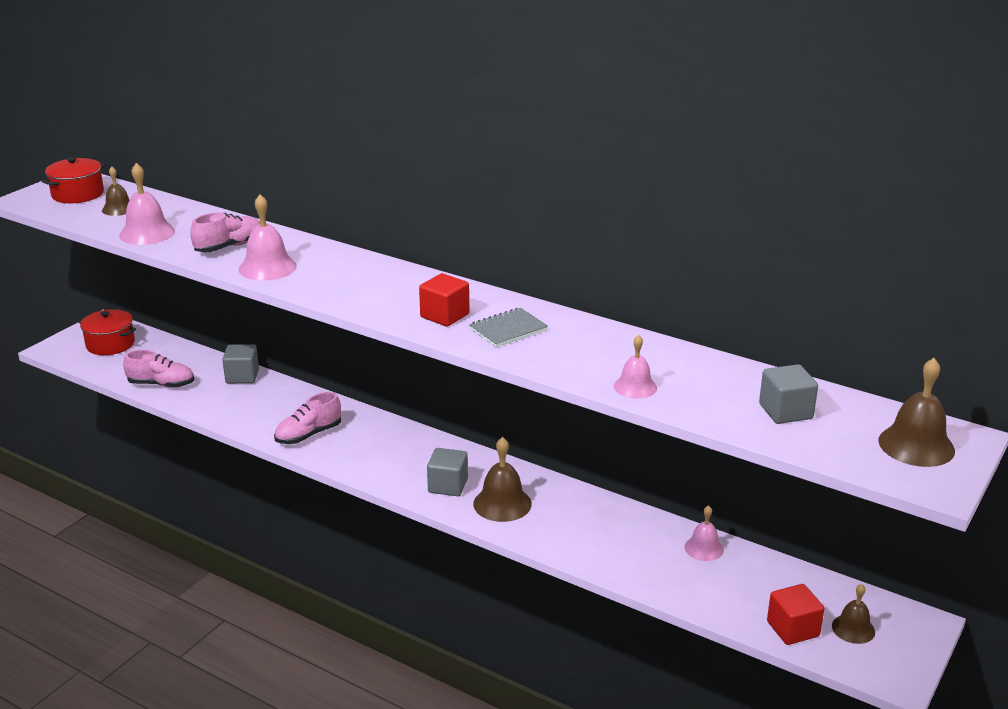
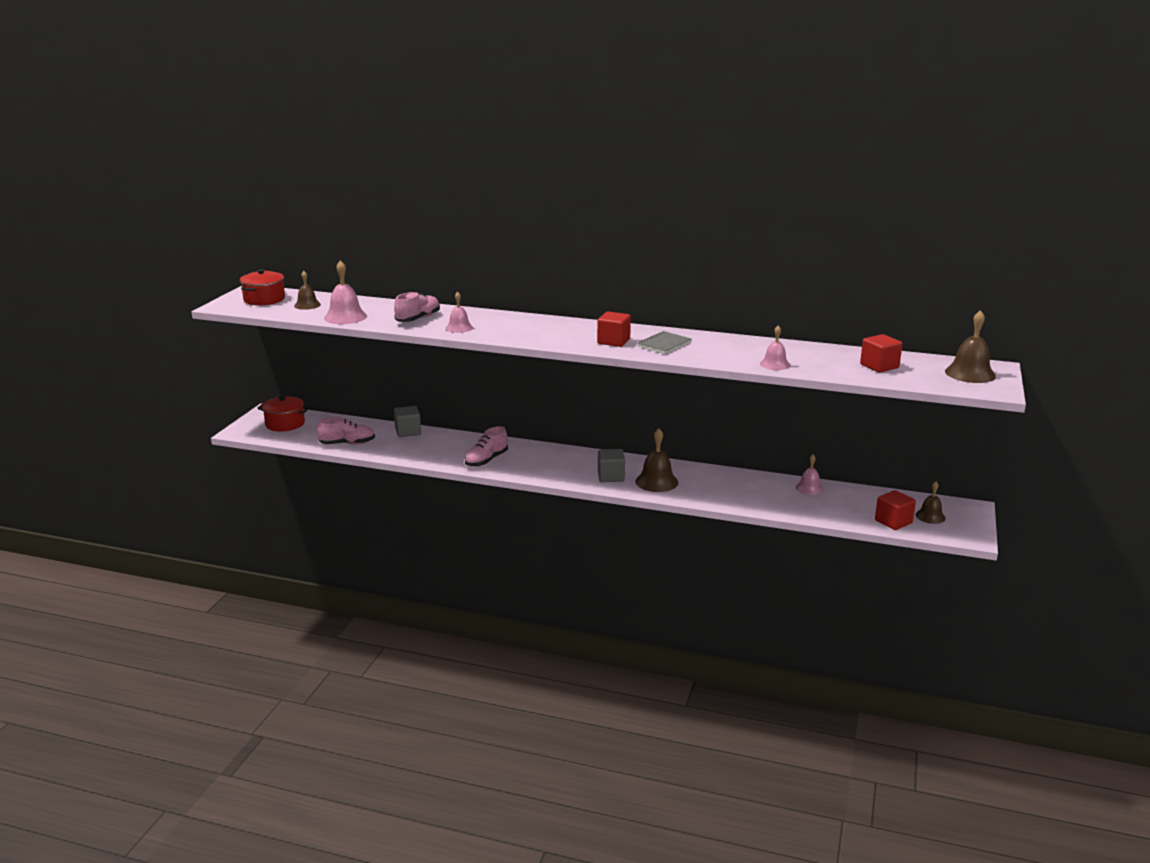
camera: 15 degrees left, 5 degrees down
pink bell [239,194,297,281] -> pink bell [445,292,473,333], size x0.63
grey cube [759,364,818,424] -> red cube [860,334,902,373]

